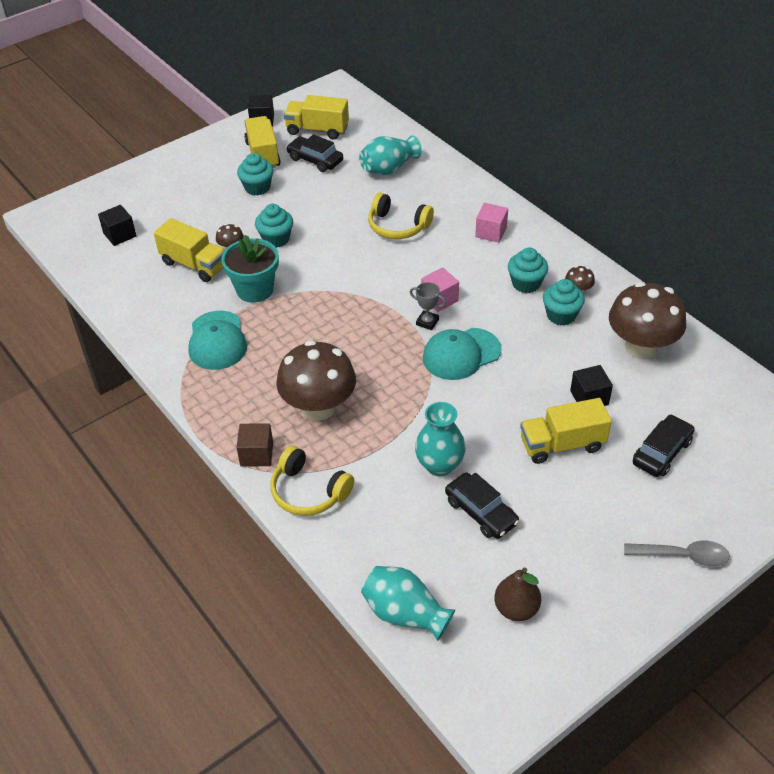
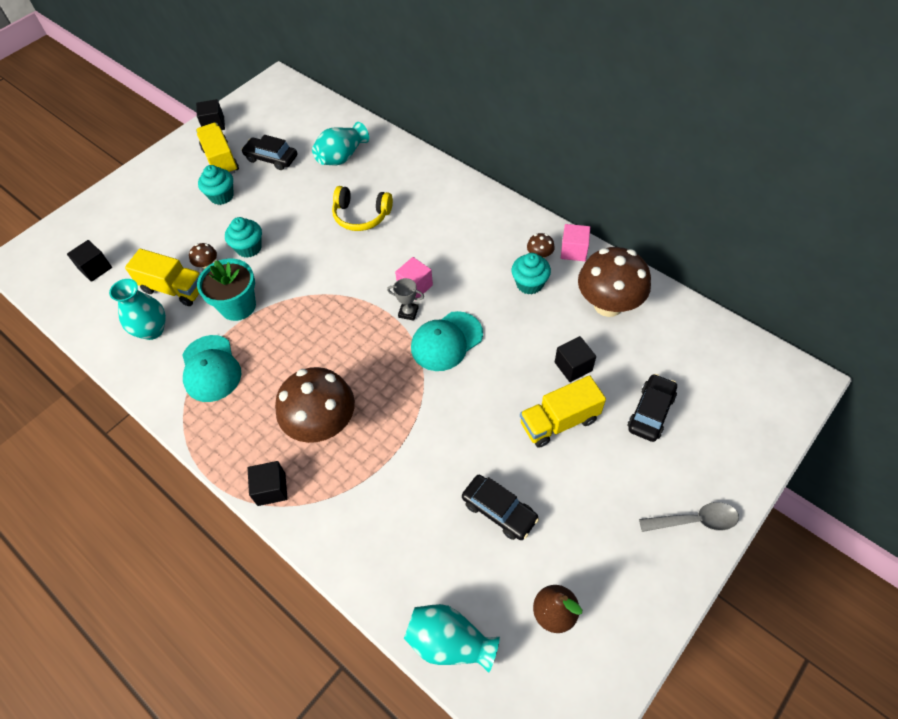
camera: 10 degrees left, 10 degrees up
brown cube [236,423,273,467] -> black cube [248,461,288,506]
yellow headphones [271,445,354,516] -> none
yellow truck [284,95,349,139] -> none
turquoise vase [415,402,466,476] -> turquoise vase moved to [109,279,166,340]
pink cube [475,203,508,243] -> pink cube moved to [561,224,590,261]
turquoise cupcake [508,248,548,293] -> none

